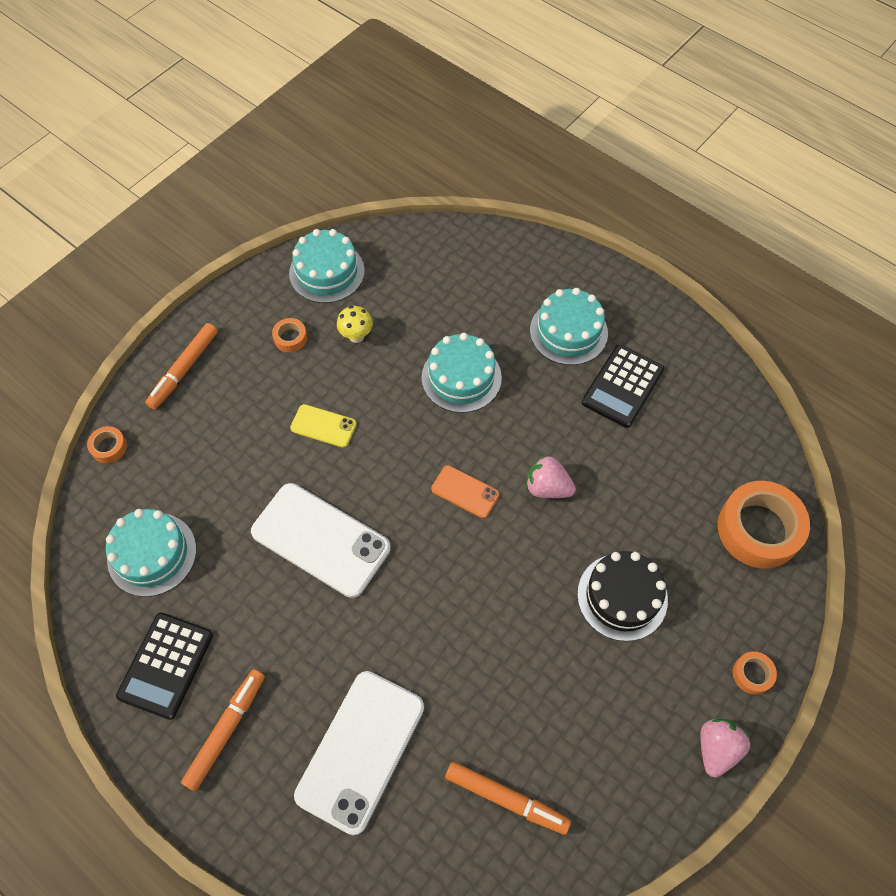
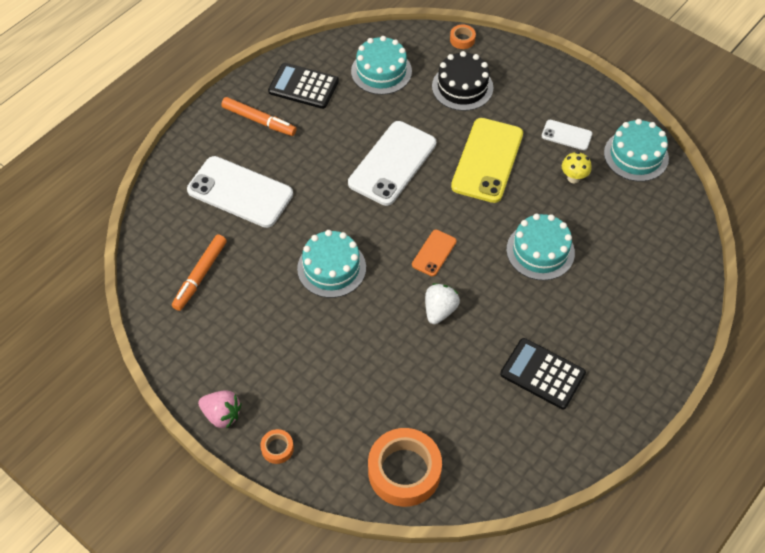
camera: 90 degrees right, 5 degrees down
orange marker [145,323,218,410] -> none
orange tape [272,318,307,352] -> white phone [542,120,592,150]
yellow phone [290,404,357,448] -> yellow phone [451,118,523,203], size x2.02
pink strawberry [526,455,576,498] -> white strawberry [425,283,460,324]
turquoise cake [530,288,608,365] -> turquoise cake moved to [297,230,366,298]
black cake [577,551,668,641] -> black cake moved to [432,51,493,111]

